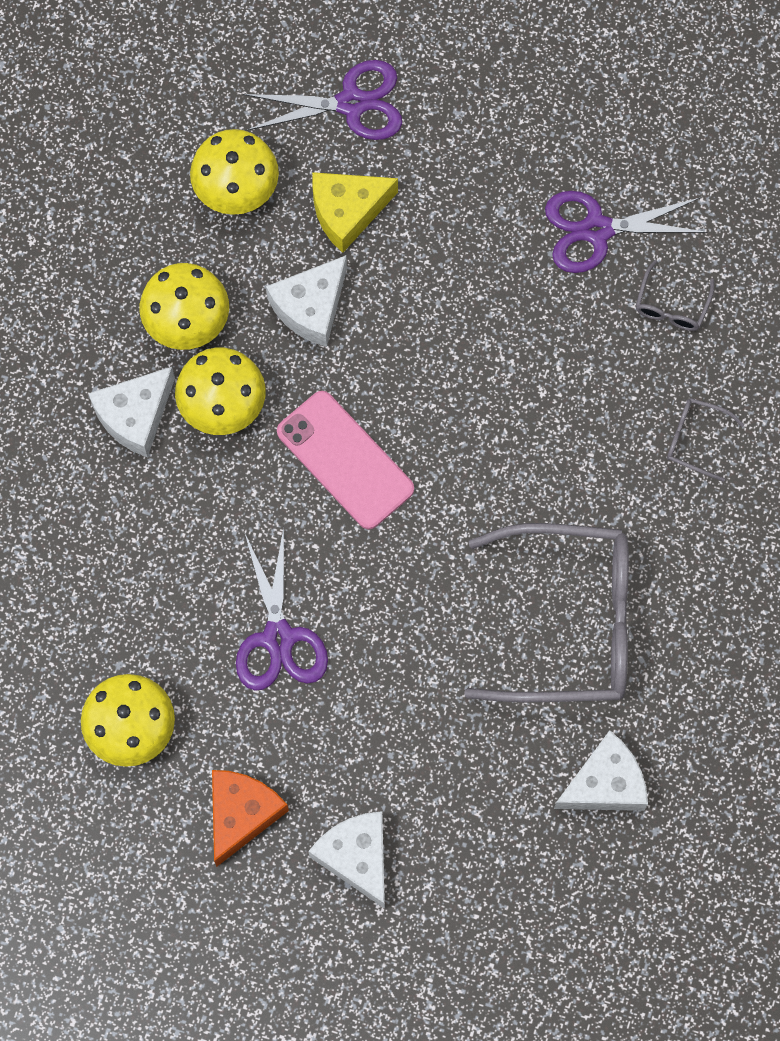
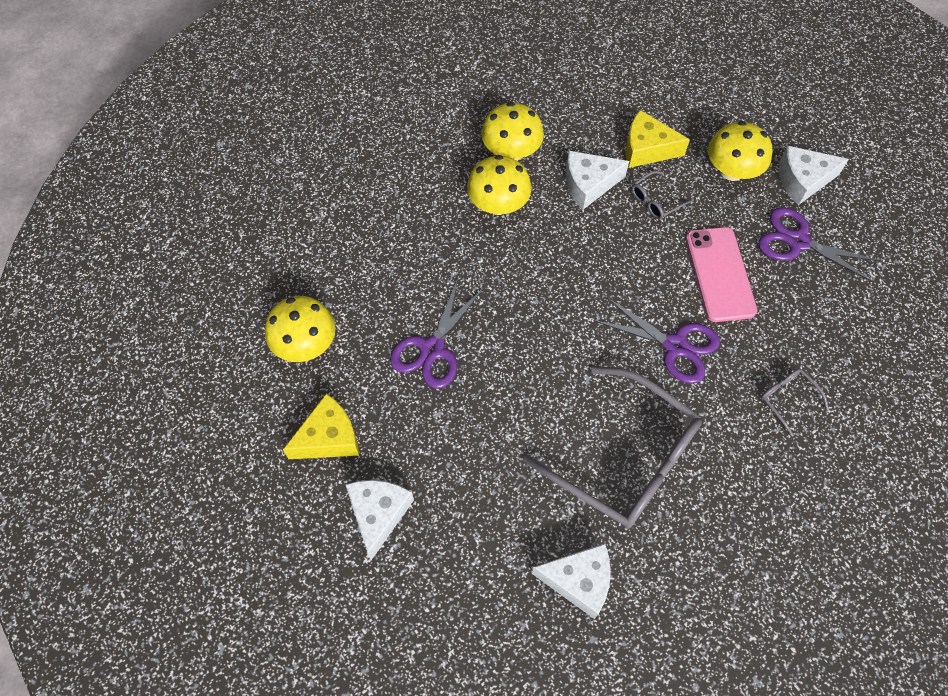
camera: 35 degrees right, 10 degrees down
white cheese [88,367,175,458] -> white cheese moved to [779,146,849,205]
yellow mushroom [190,129,279,215] -> yellow mushroom moved to [708,121,772,181]
orange cheese [212,770,289,867] -> yellow cheese [283,393,359,459]
purple scissors [243,60,402,140] -> purple scissors moved to [593,297,720,384]
pink phone [277,391,414,529] -> pink phone moved to [686,227,757,322]
grey glasses [636,260,714,331] -> grey glasses moved to [632,171,692,219]

